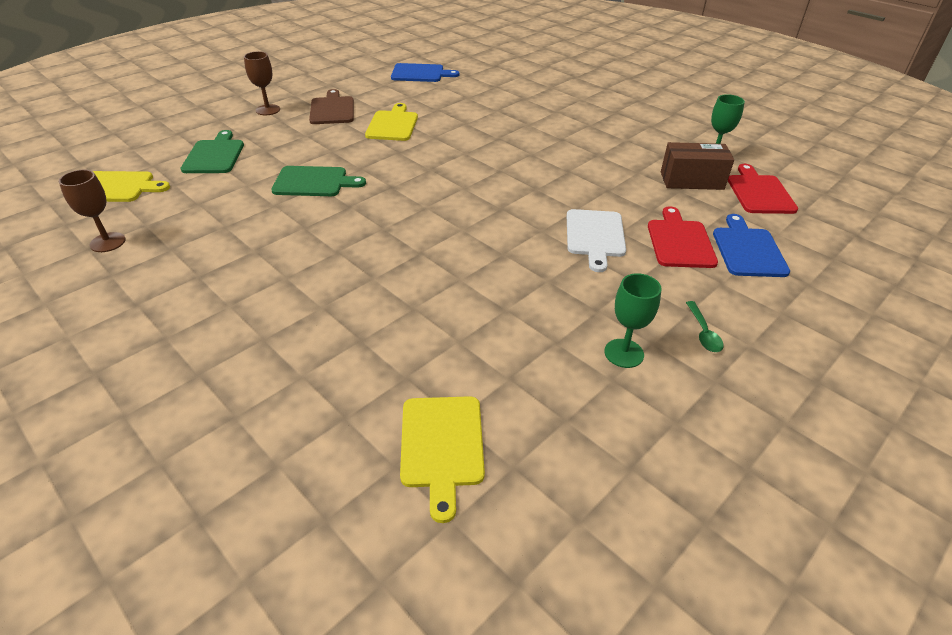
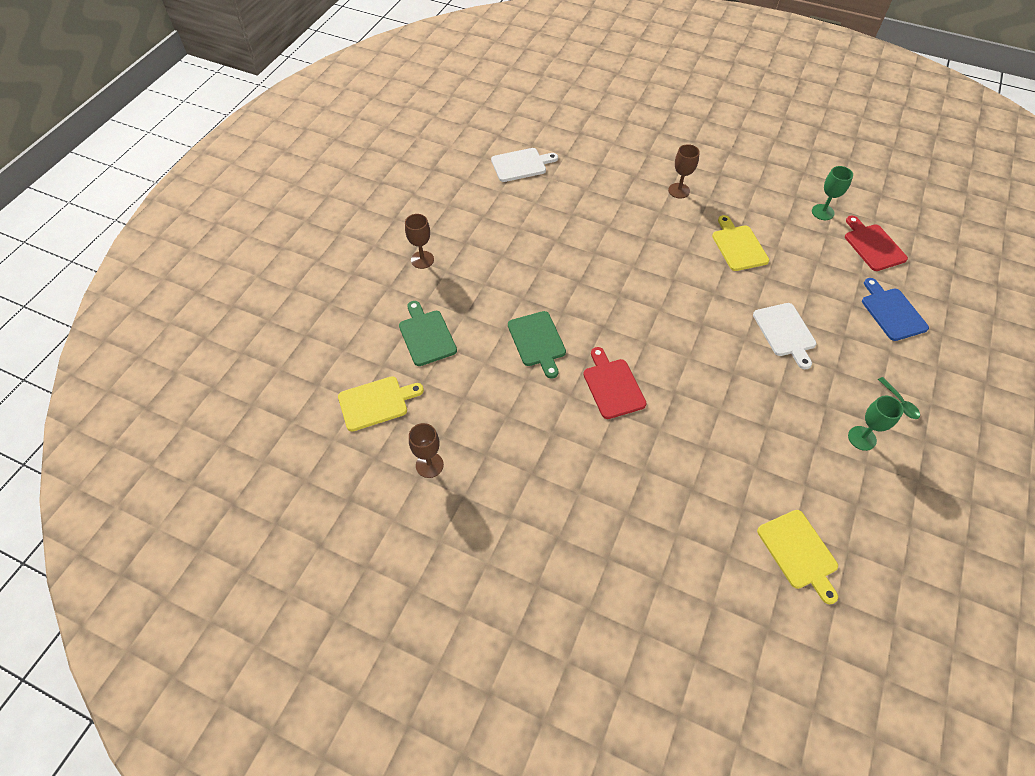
camera: 20 degrees left, 15 degrees up
green cutting board [271,166,366,196] -> green cutting board turned 90 degrees clockwise [508,311,566,379]
brown cutting board [309,89,354,124] -> none
yellow cutting board [365,103,418,141] -> yellow cutting board moved to [712,215,769,271]
blue cutting board [391,63,460,82] -> white cutting board [491,148,558,182]
red cutting board [648,206,718,268] -> red cutting board moved to [583,347,647,419]
brown box [661,142,734,190] -> none
none -> brown goblet [668,144,700,198]

